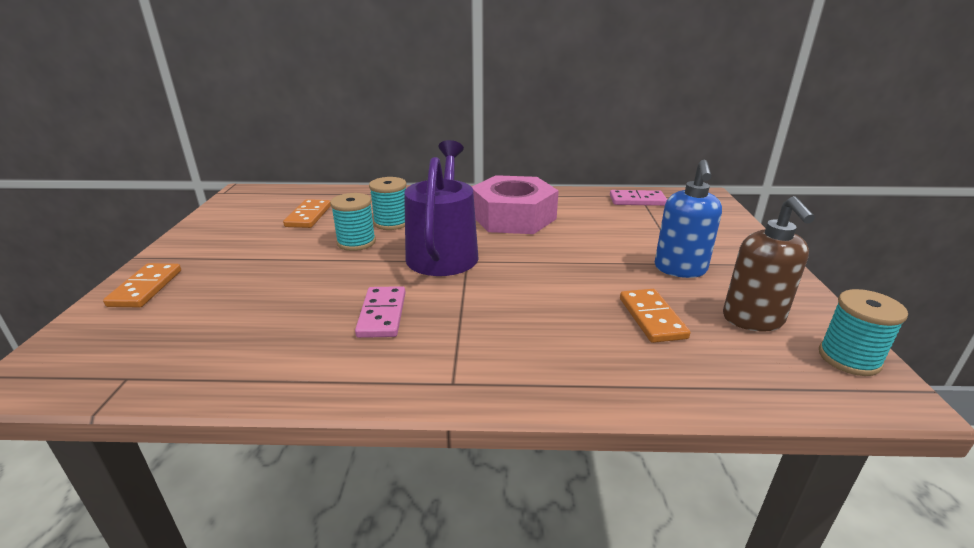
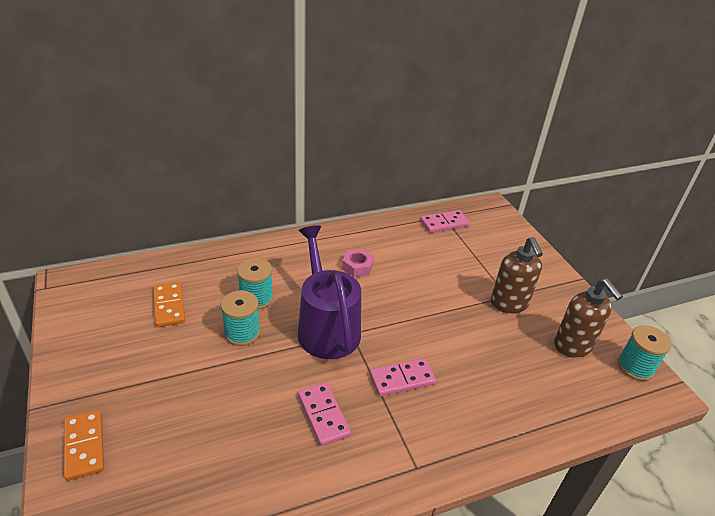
camera: 25 degrees left, 10 degrees up
pink nut [472,175,559,234] -> pink nut [342,249,374,277], size x0.42
orange domino [620,289,690,343] -> none
blue soap dispenser [655,160,722,278] -> brown soap dispenser [491,237,543,314]
none -> pink domino [370,358,436,396]

